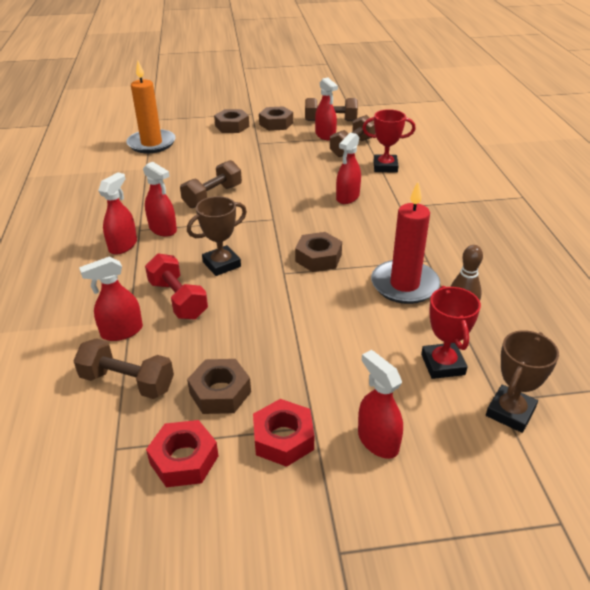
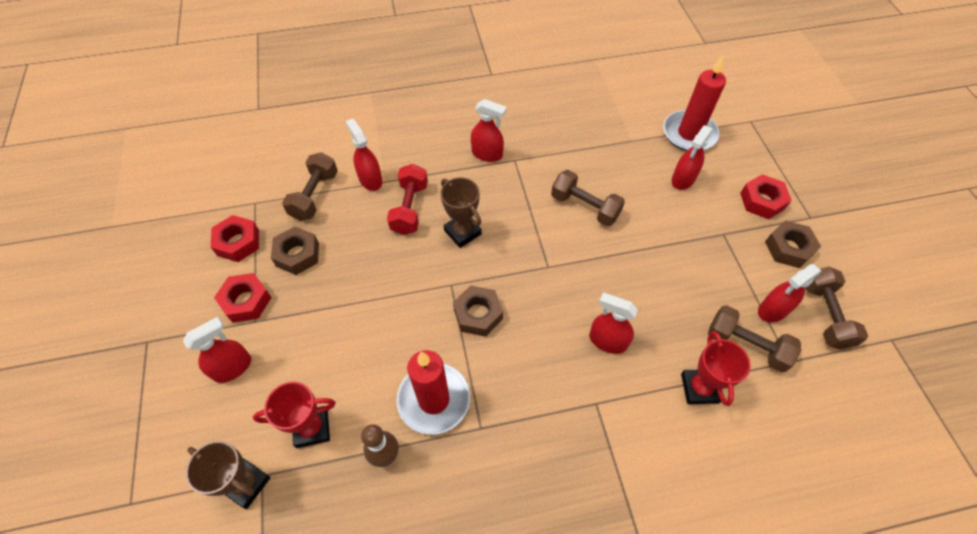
camera: 85 degrees right, 20 degrees up
orange candle [126,61,175,153] -> red candle [663,56,726,151]
red spray bottle [143,162,177,237] -> red spray bottle moved to [672,125,713,190]
red dumbbell [145,253,208,319] -> red dumbbell turned 45 degrees counterclockwise [387,164,428,235]
brown nut [214,109,249,133] -> red nut [740,174,792,219]

